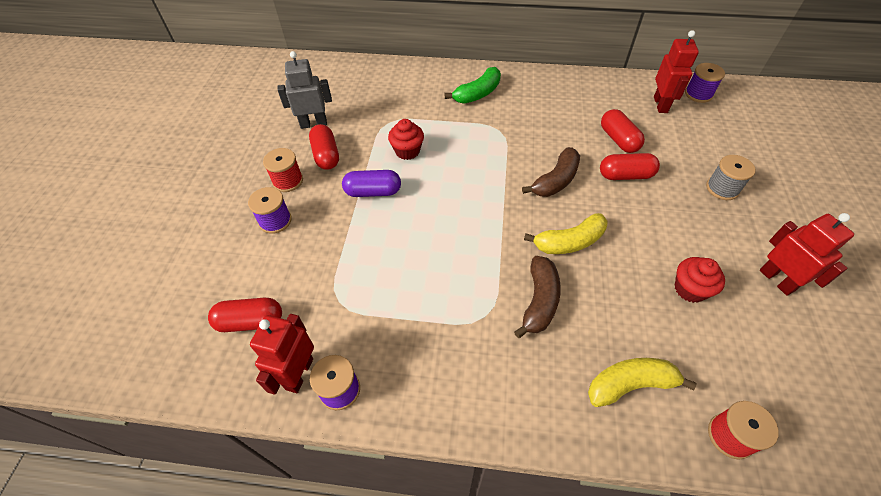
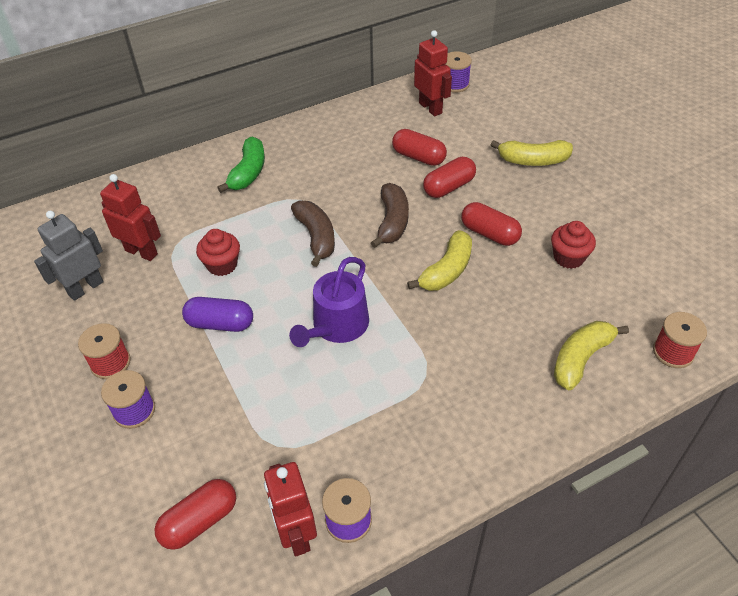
camera: 35 degrees left, 5 degrees down
red capsule [309,124,339,170] -> red capsule moved to [461,202,522,246]
purple capsule [342,170,401,197] -> purple capsule turned 45 degrees clockwise [182,297,253,332]
brown banana [514,256,561,338] -> brown banana moved to [291,201,335,267]
grey spool [706,155,756,200] -> yellow banana [490,140,573,166]
red robot [760,213,854,296] -> red robot moved to [100,174,161,261]
none -> purple watering can [289,257,369,347]

